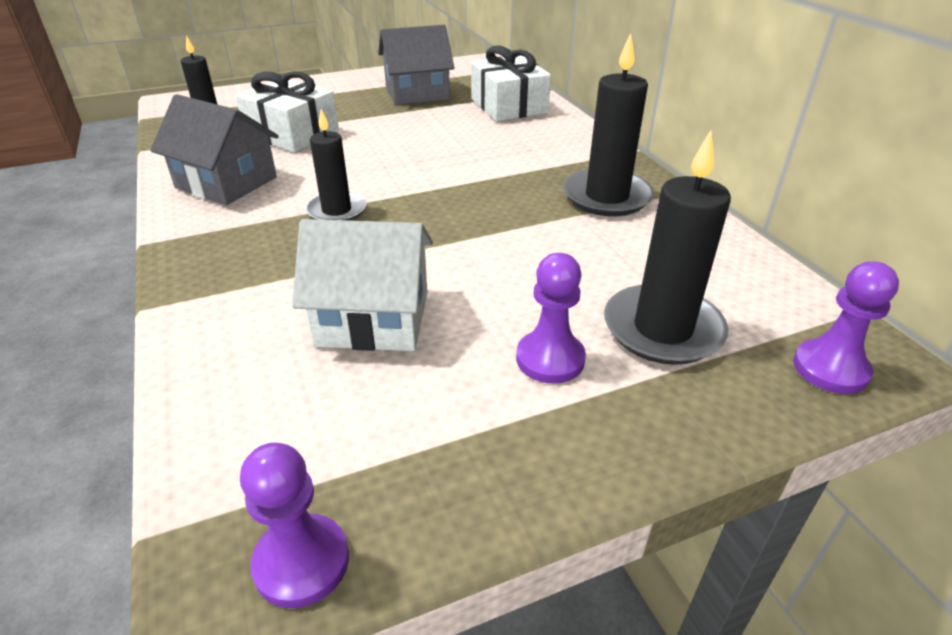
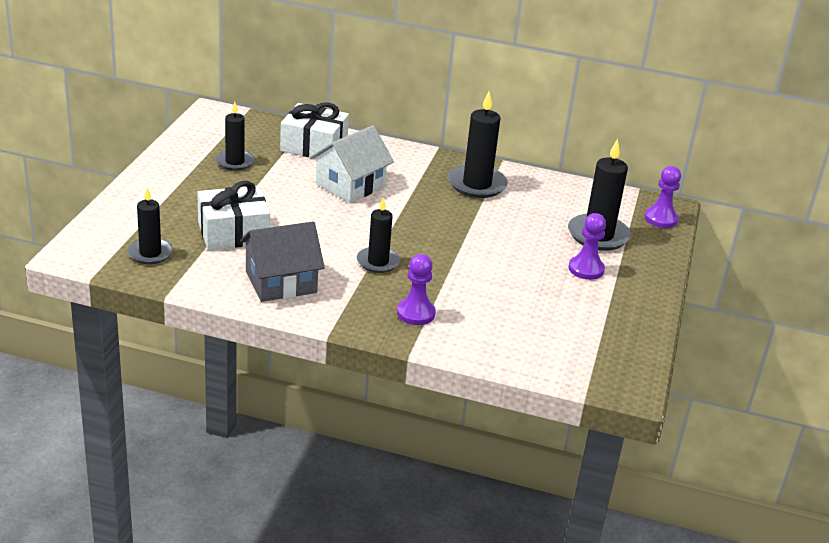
camera: 55 degrees left, 5 degrees down
purple pawn [240,442,349,608] -> purple pawn moved to [397,254,436,325]
white house [292,219,433,351] -> white house moved to [310,125,394,203]
grey house [378,25,454,105] -> black candle [215,102,255,171]

